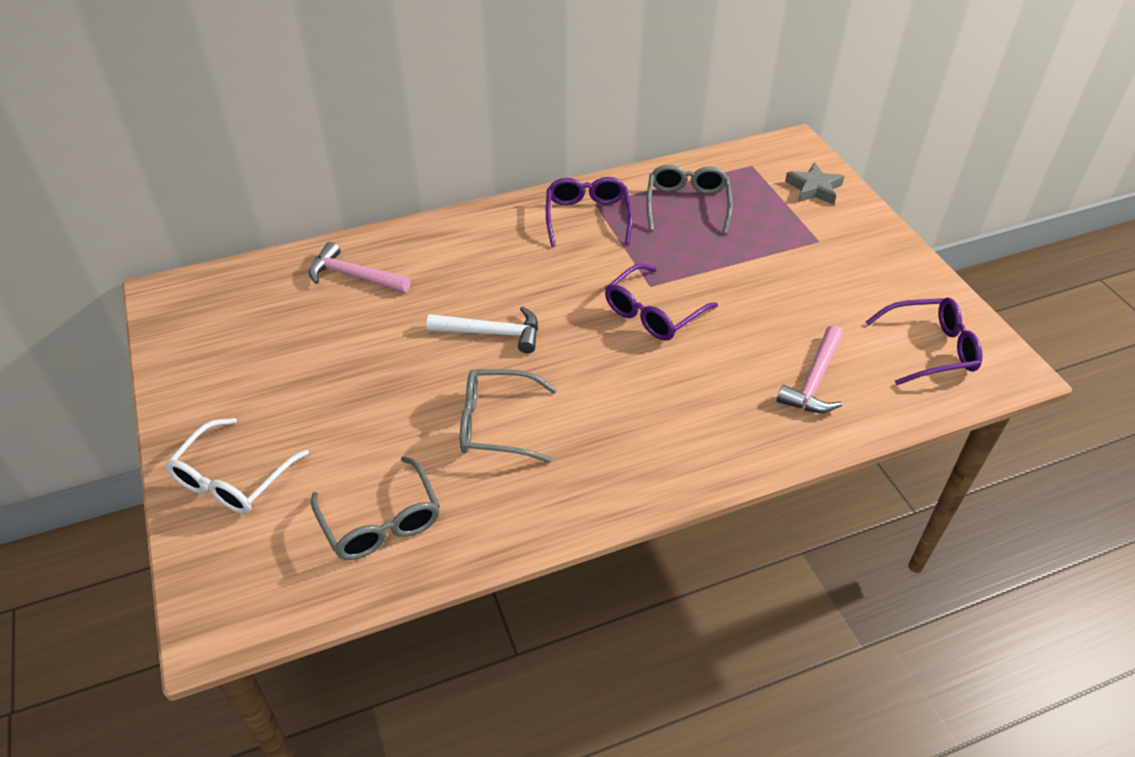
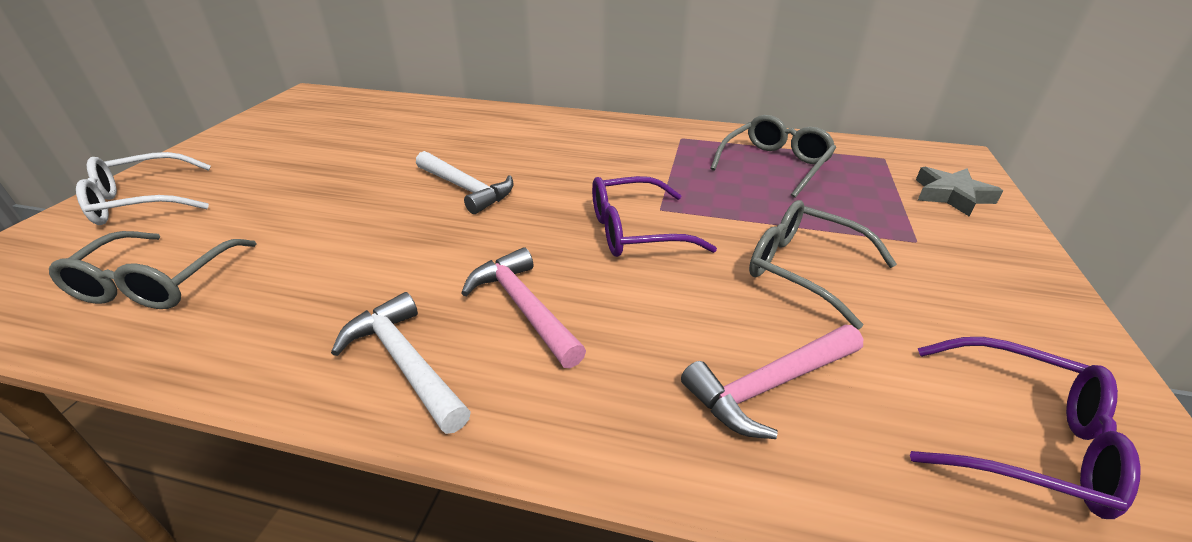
camera: 35 degrees right, 10 degrees down
pink hammer [309,242,411,293] -> pink hammer moved to [461,247,586,368]
grey glasses [460,369,557,463] -> grey glasses moved to [749,200,897,329]
purple glasses [546,177,633,246] -> none
none -> white hammer [331,292,471,434]

